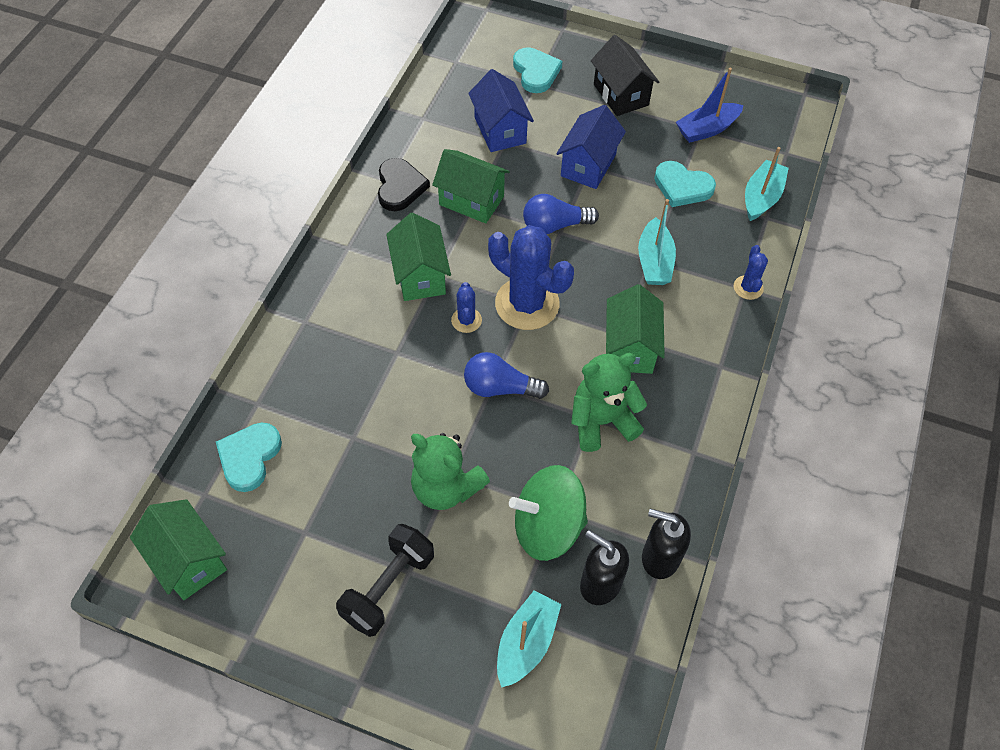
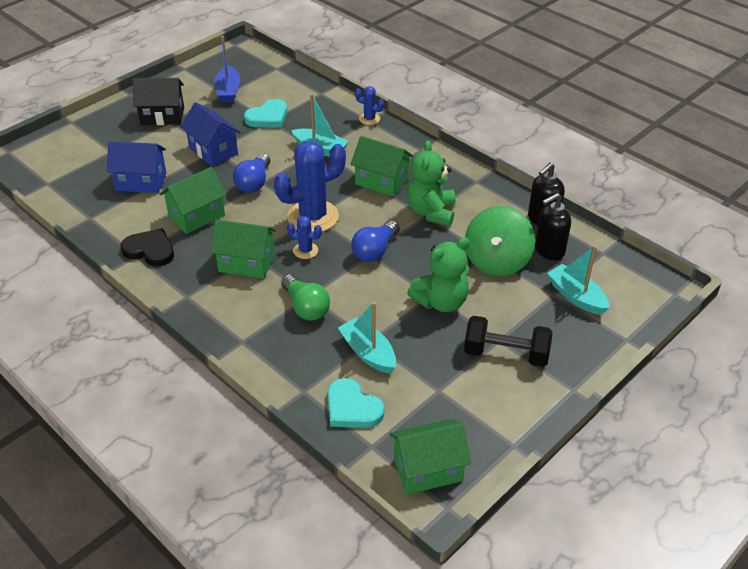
camera: 65 degrees left, 15 degrees down
black dumbbell [336,524,434,637] -> black dumbbell turned 45 degrees counterclockwise [464,316,552,367]
turquoise heart [513,47,562,93] -> none
turquoise boat [745,147,789,221] -> turquoise boat moved to [338,302,396,374]
none -> green light bulb [281,274,330,321]

